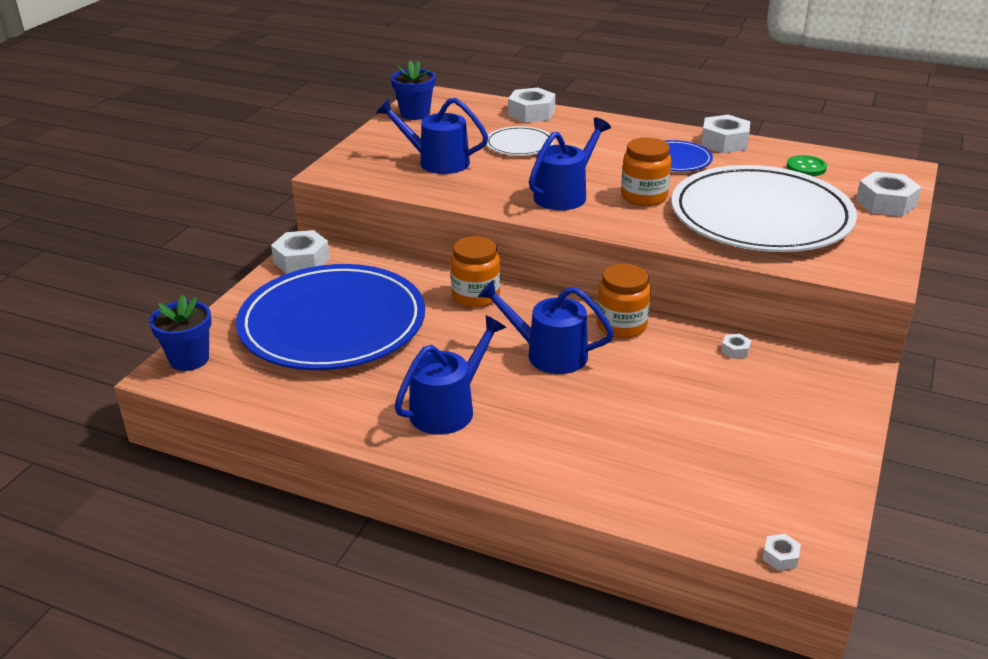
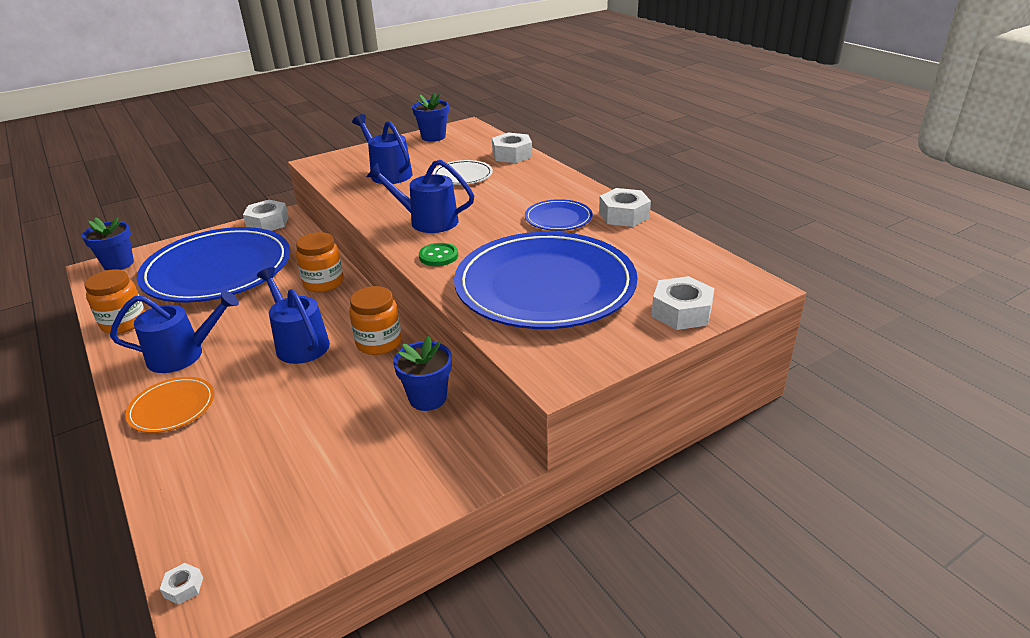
camera: 35 degrees right, 0 degrees up
blue watering can [529,117,611,210] -> blue watering can turned 150 degrees counterclockwise [367,160,474,233]
orange jar [621,137,671,206] -> orange jar moved to [84,269,145,334]
white plate [671,165,857,252] -> blue plate [454,232,638,329]
white nut [721,334,751,359] -> blue flower pot [393,336,452,411]
green button [786,155,827,176] -> green button moved to [419,243,458,266]
none -> orange plate [125,377,214,433]

